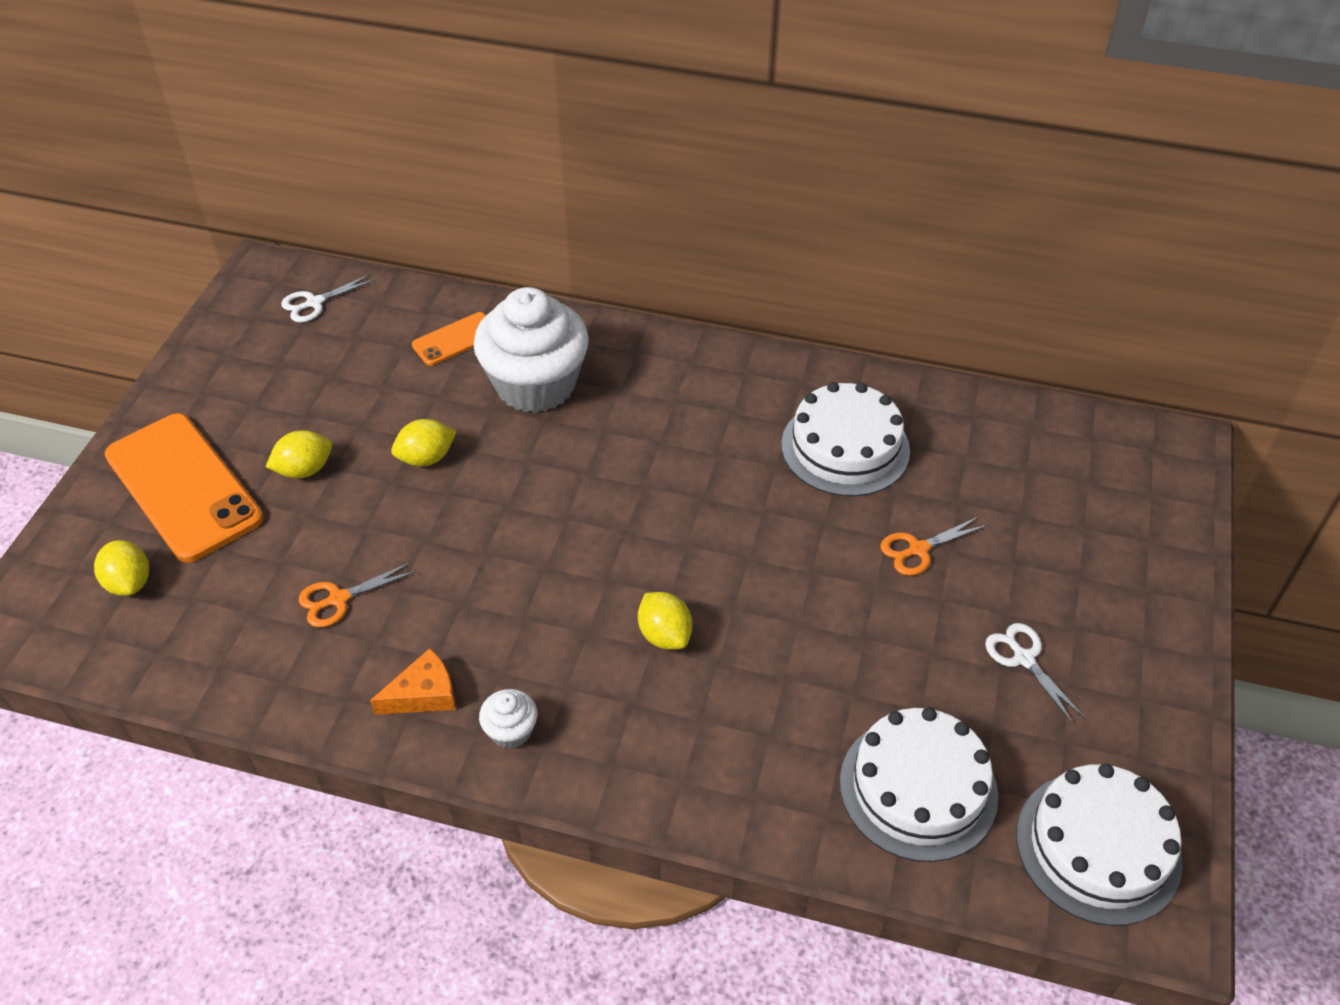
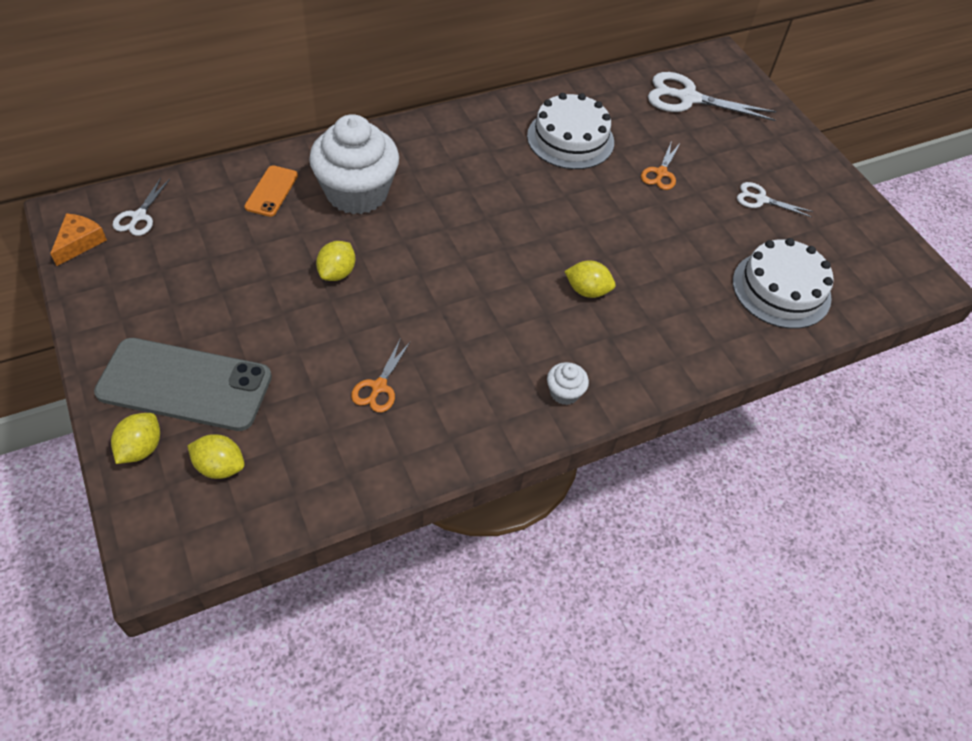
camera: 45 degrees left, 5 degrees up
orange phone [105,413,264,563] -> grey phone [94,338,272,431]
yellow lemon [266,430,332,478] -> yellow lemon moved to [111,413,160,464]
orange cheese [370,648,455,715] -> orange cheese moved to [50,213,107,266]
white cake [1016,764,1183,926] -> none
none -> white scissors [648,72,776,121]

